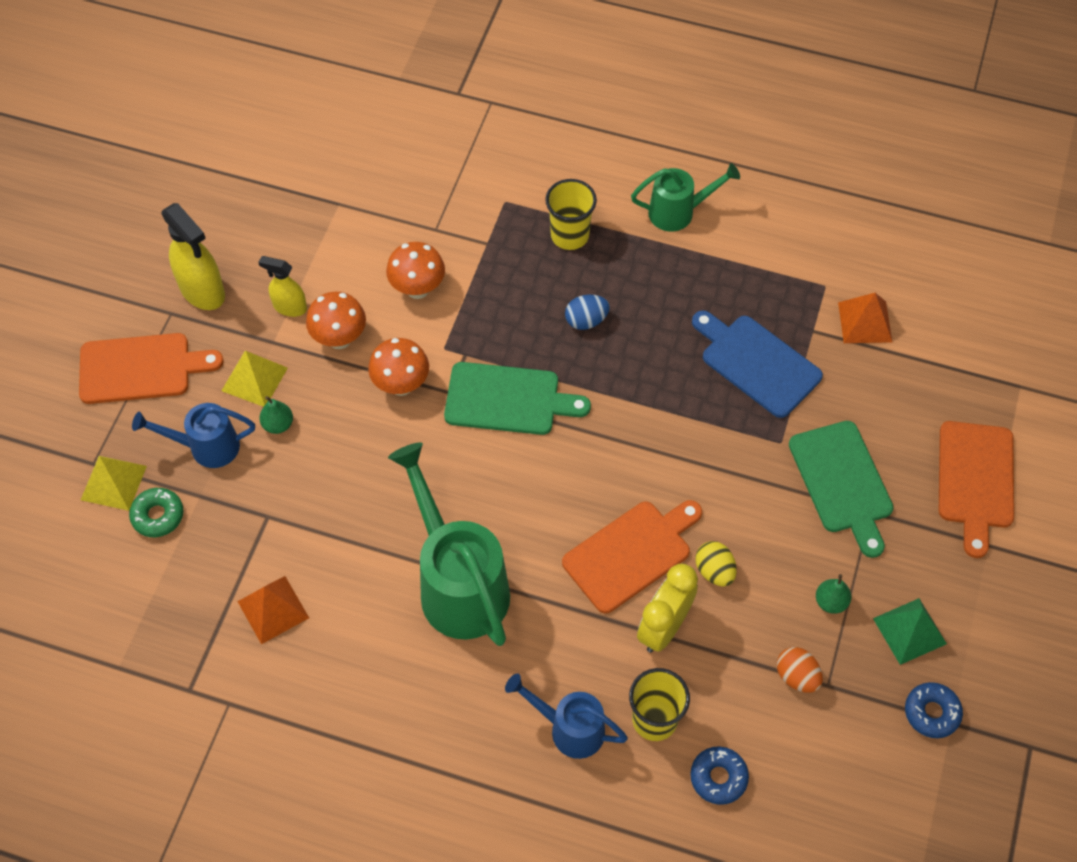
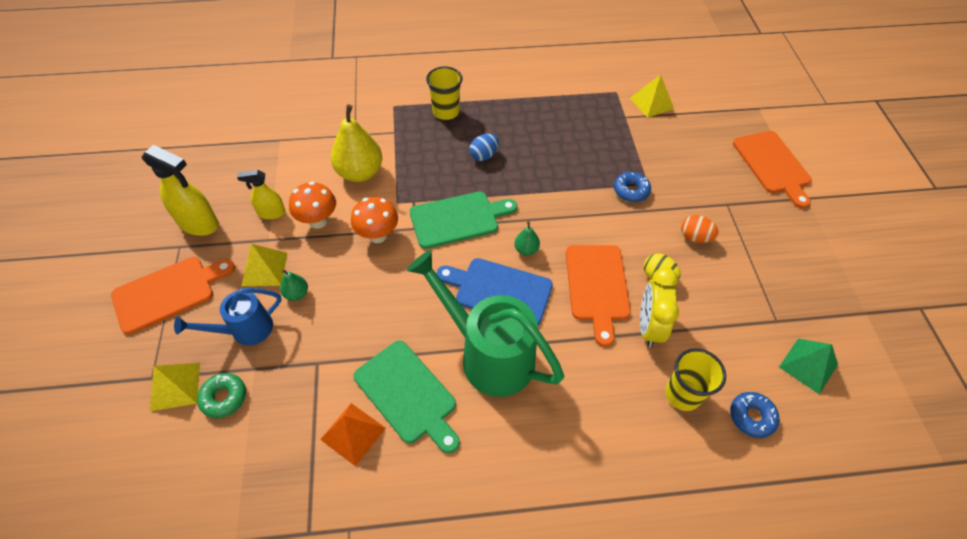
camera: 25 degrees left, 5 degrees down
orange mushroom [386,242,445,299] -> yellow pear [331,104,382,182]
blue watering can [505,673,628,759] -> none
orange cutting board [562,500,702,613] -> orange cutting board turned 150 degrees clockwise [566,245,631,347]
green watering can [631,163,740,231] -> none
blue cutting board [692,310,823,418] -> blue cutting board moved to [436,258,553,326]
orange egg [777,647,823,693] -> orange egg moved to [681,215,719,243]
green cutting board [789,421,894,558] -> green cutting board moved to [354,341,460,454]
green pear [816,574,851,614] -> green pear moved to [514,221,540,256]
orange pyramid [838,293,892,343] -> yellow pyramid [630,75,674,118]
green pyramid [873,598,947,665] -> green pyramid moved to [779,339,838,395]
blue donut [905,682,963,738] -> blue donut moved to [614,172,651,202]

